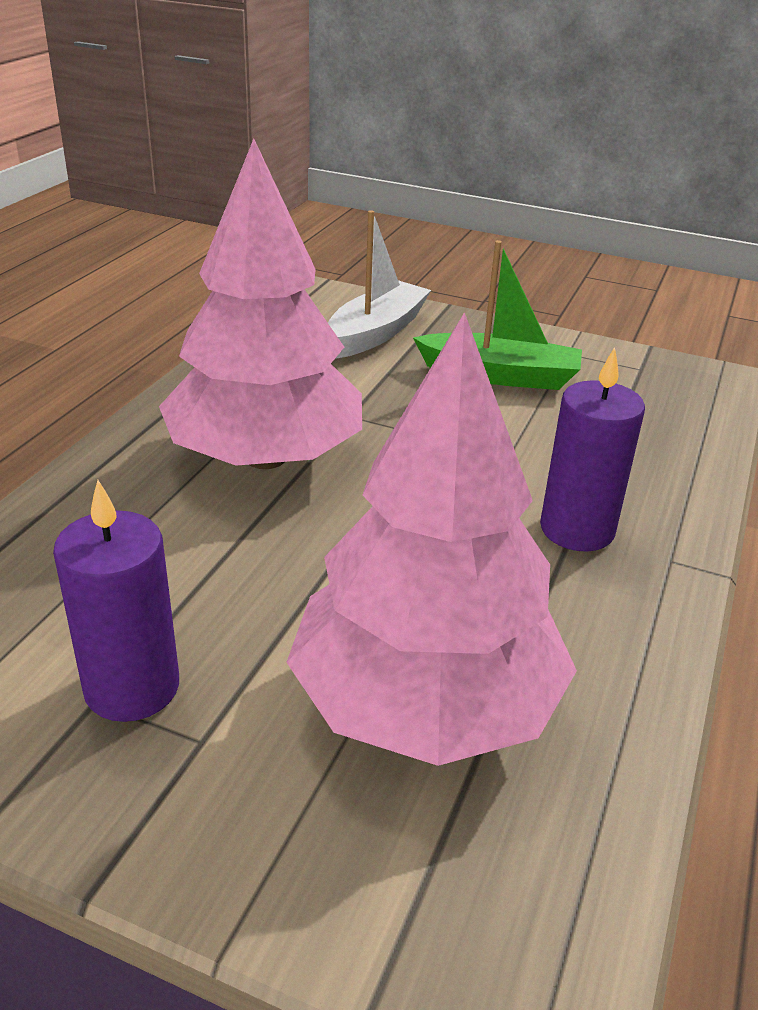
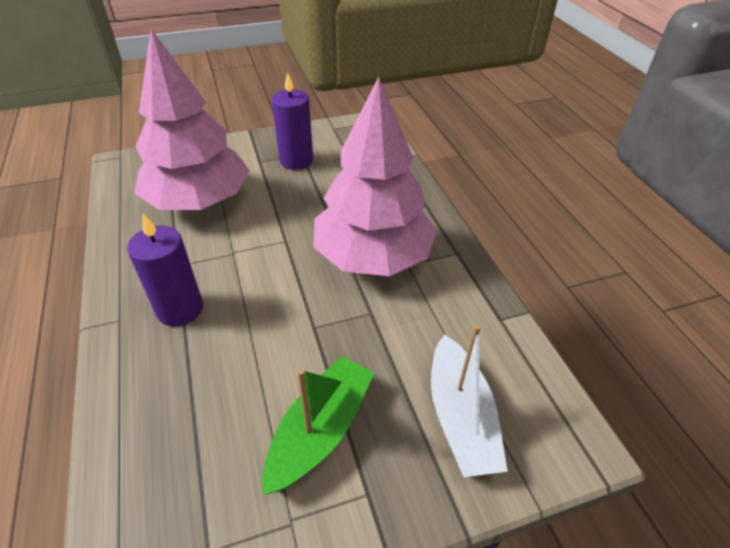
camera: 140 degrees right, 10 degrees up
green boat [413,240,582,390] -> green boat turned 150 degrees clockwise [262,356,374,495]

